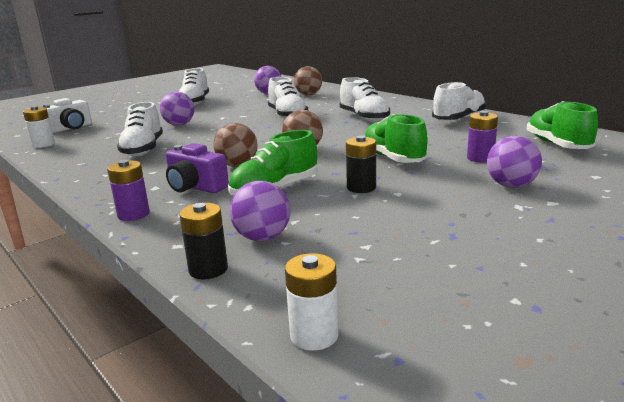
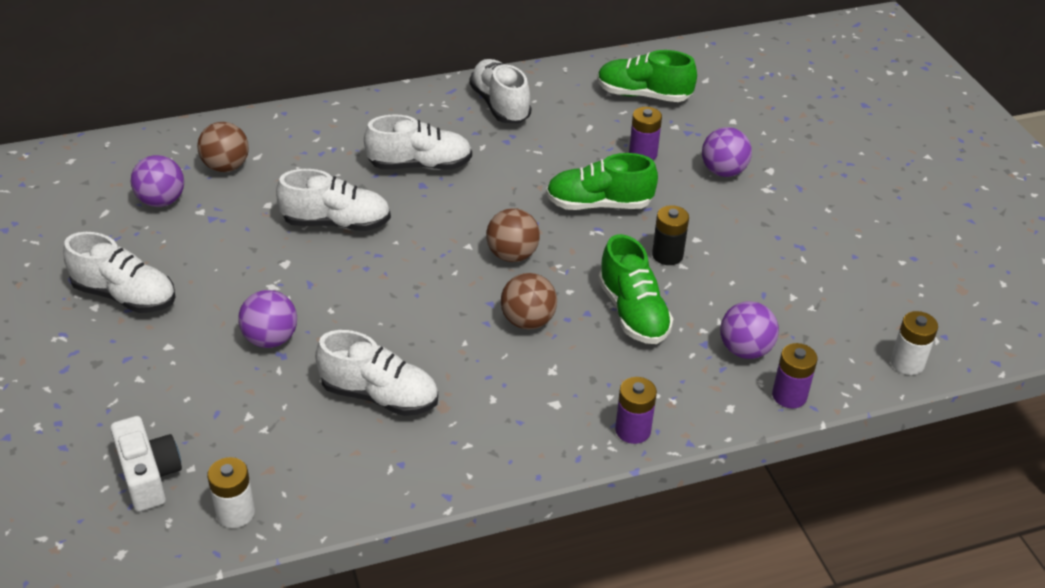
camera: 70 degrees left, 20 degrees up
purple camera [166,143,229,193] -> none
black battery [179,203,228,279] -> purple battery [772,343,817,408]

